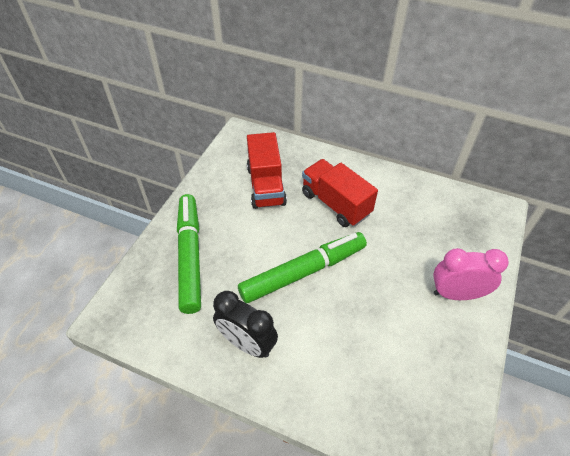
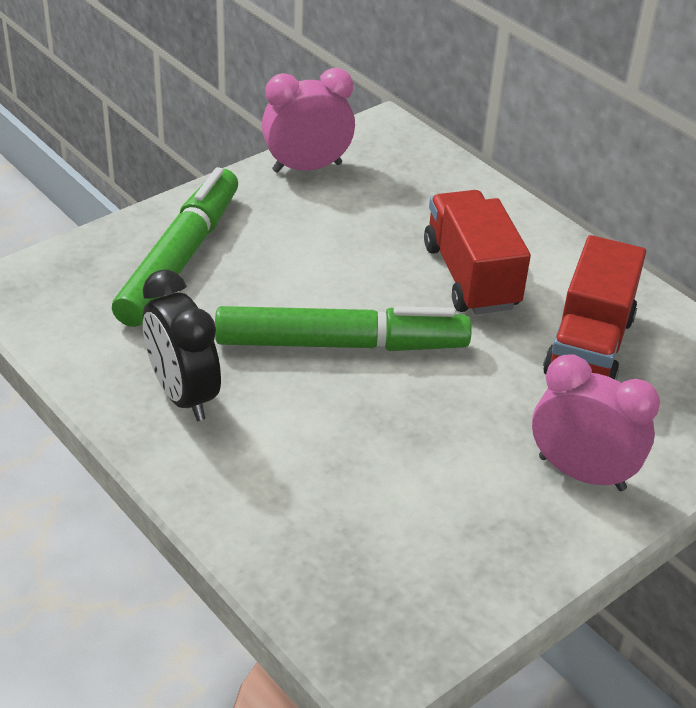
camera: 25 degrees right, 10 degrees down
red truck [247,132,287,209] -> red truck moved to [543,235,646,380]
none -> pink clock [262,68,355,173]

